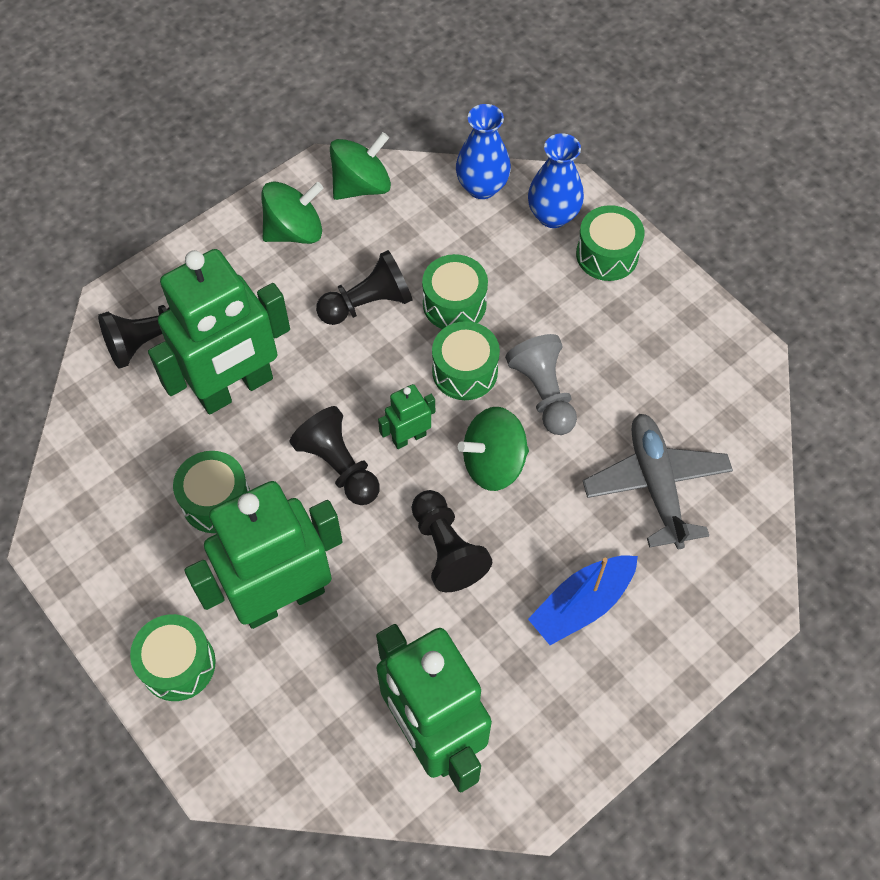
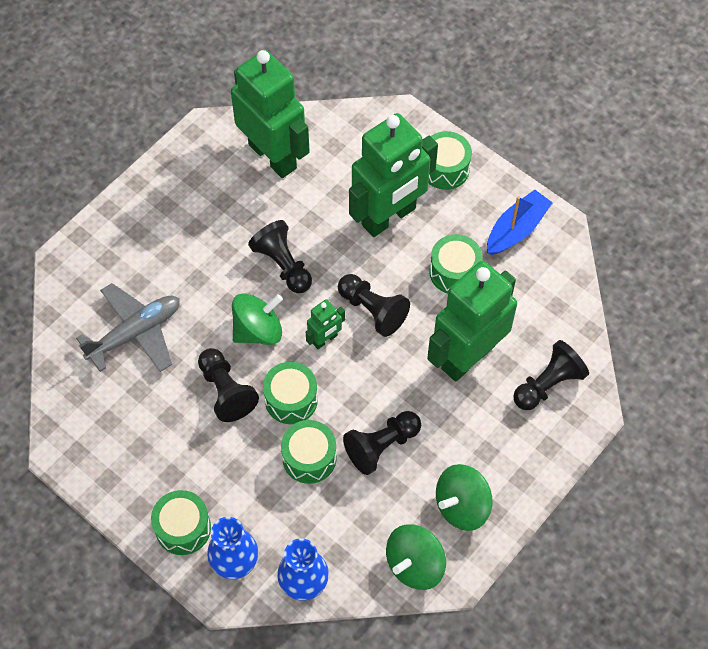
camera: 170 degrees right, 0 degrees up
grey pawn [505,334,577,435] -> black pawn [198,348,259,422]
blue boat [528,555,638,645] -> blue boat moved to [487,190,553,255]
grey plane [583,414,733,549] -> grey plane turned 105 degrees counterclockwise [76,283,180,372]

